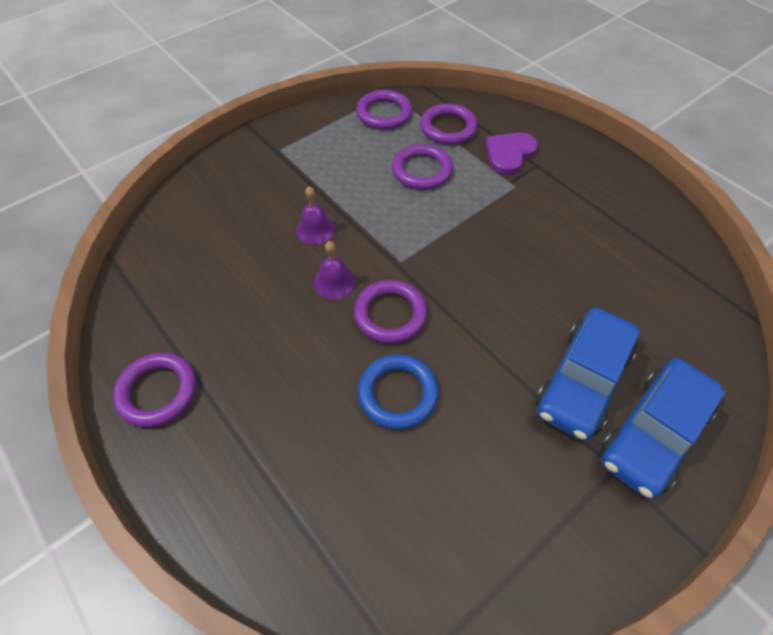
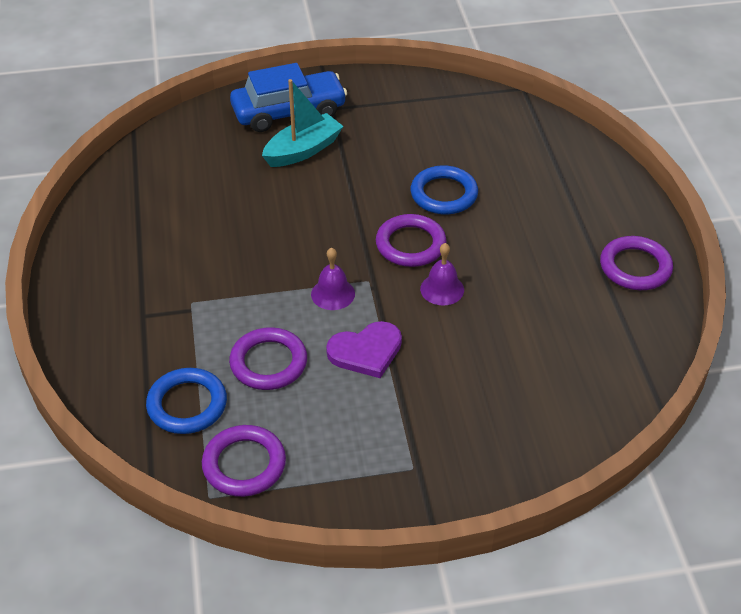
camera: 150 degrees left, 10 degrees down
purple bell [296,187,336,245] -> purple bell moved to [311,247,355,310]
purple ring [420,103,478,145] -> blue ring [146,368,227,434]
purple heart [485,133,538,175] -> purple heart moved to [326,321,402,378]
blue car [536,307,640,441] -> turquoise boat [262,79,344,167]

